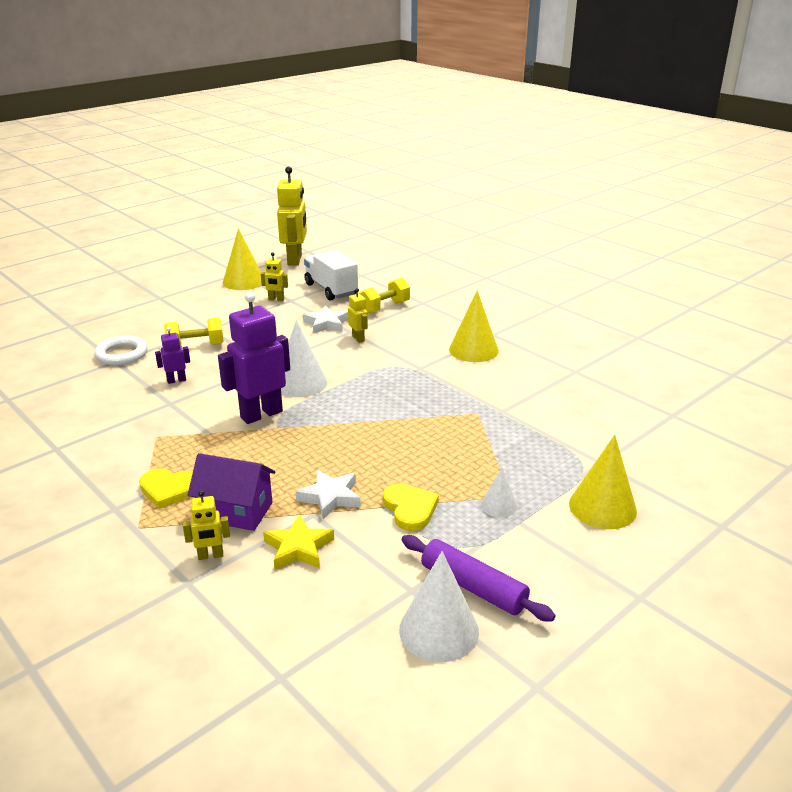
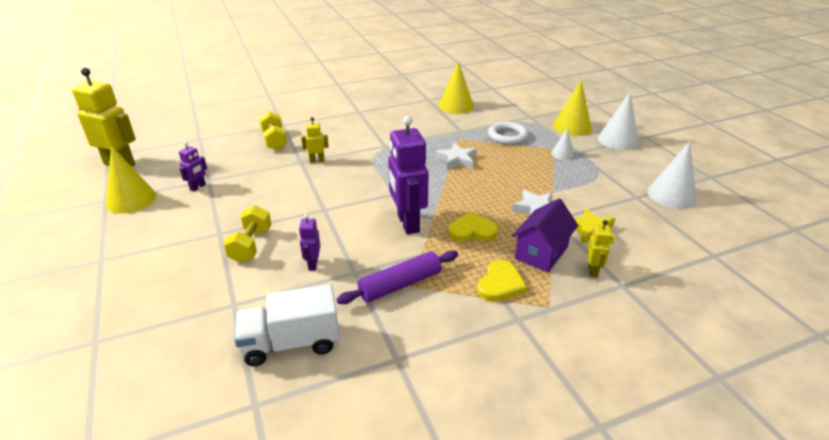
camera: 70 degrees left, 5 degrees up
white ring [94,336,148,365] -> white ring moved to [488,122,528,145]
yellow robot [261,252,288,301] -> purple robot [179,142,207,191]
white cone [281,320,327,397] -> white cone moved to [598,92,639,150]
white star [303,306,348,334] -> white star moved to [436,143,477,170]
white truck [304,250,358,301] -> white truck moved to [234,284,340,366]
yellow heart [383,483,439,531] -> yellow heart moved to [448,212,498,242]
purple rolling pin [402,535,556,622] -> purple rolling pin moved to [336,250,458,304]
yellow cone [449,290,499,362] -> yellow cone moved to [439,61,474,114]

